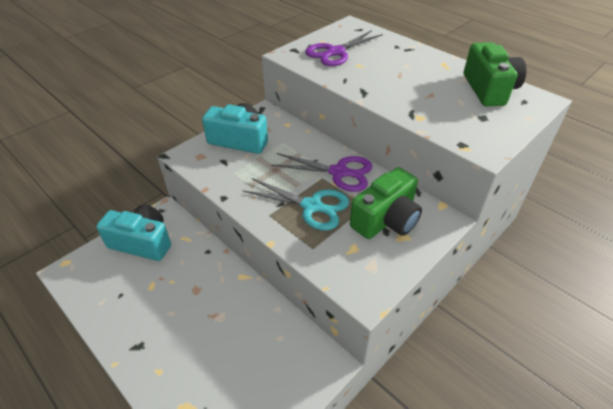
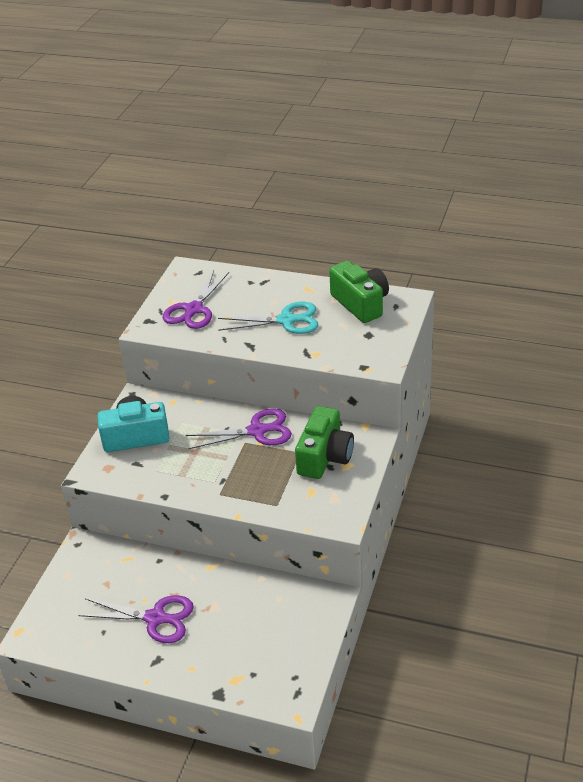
camera: 25 degrees left, 5 degrees down
turquoise camera [96,205,171,261] -> none
turquoise scissors [243,178,349,231] -> turquoise scissors moved to [218,301,318,334]
none -> purple scissors [78,595,194,643]

